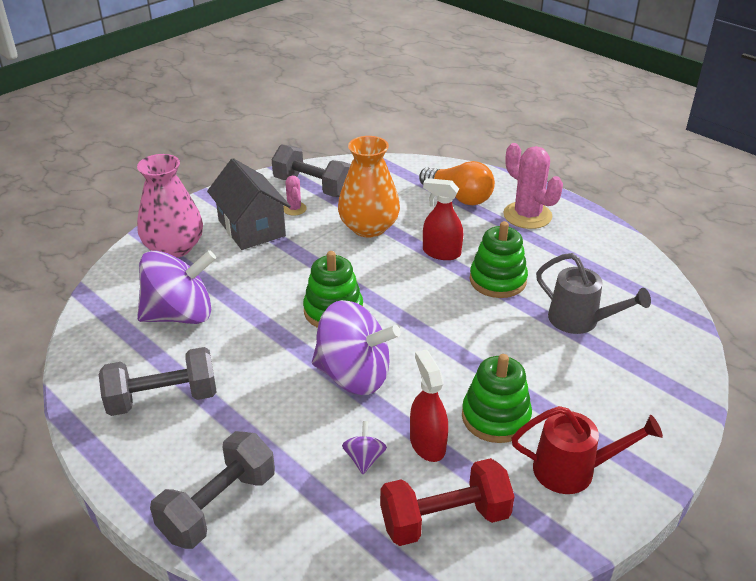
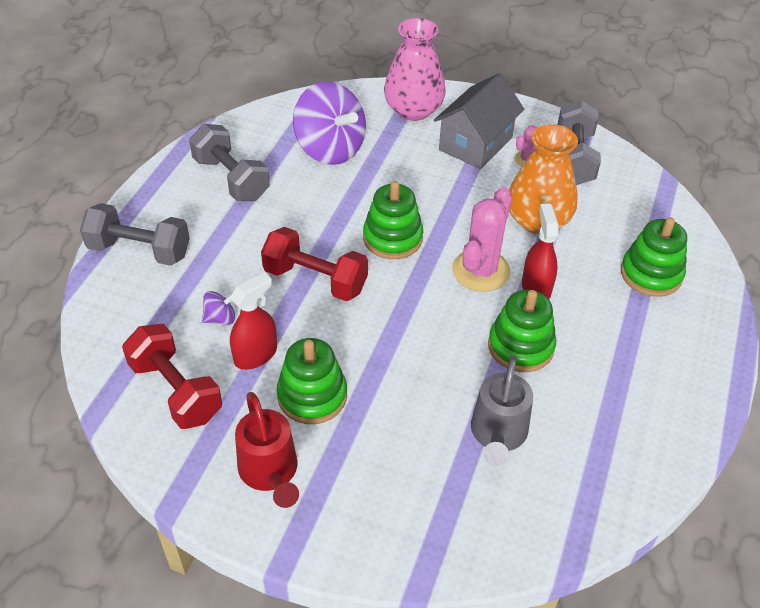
camera: 65 degrees right, 10 degrees up
purple spinning top [312,300,401,395] -> red dumbbell [261,227,368,301]
orange light bulb [419,161,495,205] -> green stacking toy [621,217,687,297]
pink cactus [503,143,563,229] -> pink cactus moved to [452,187,512,292]

